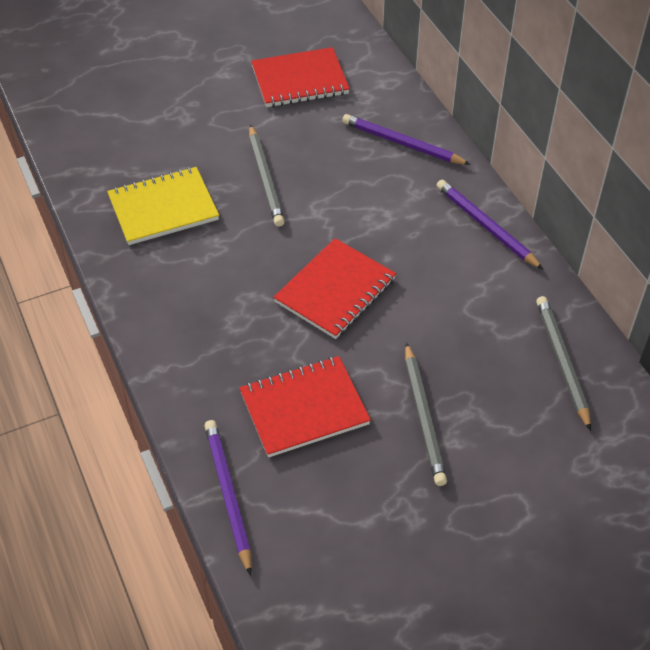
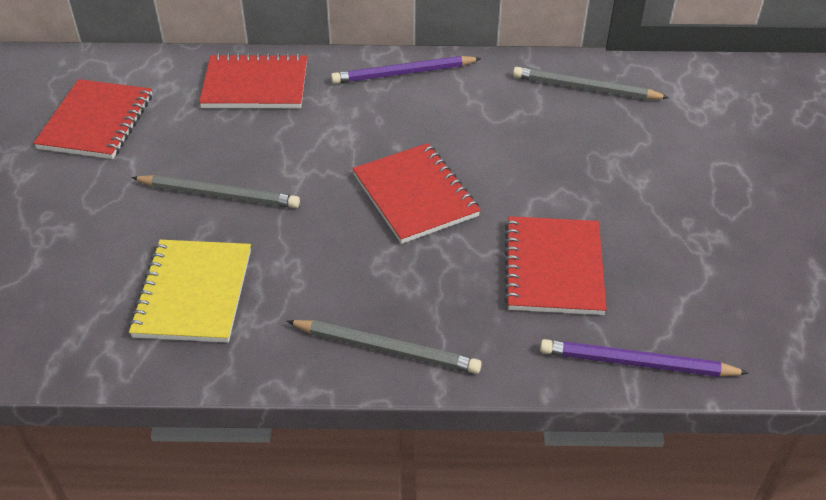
camera: 65 degrees left, 5 degrees down
purple pencil [342,114,471,165] -> red notebook [199,53,307,108]
grey pencil [405,342,447,486] -> grey pencil moved to [287,320,482,374]

